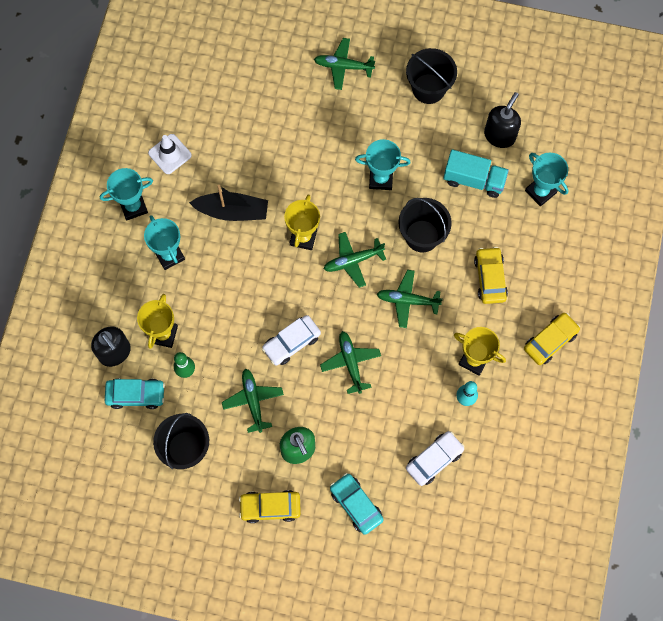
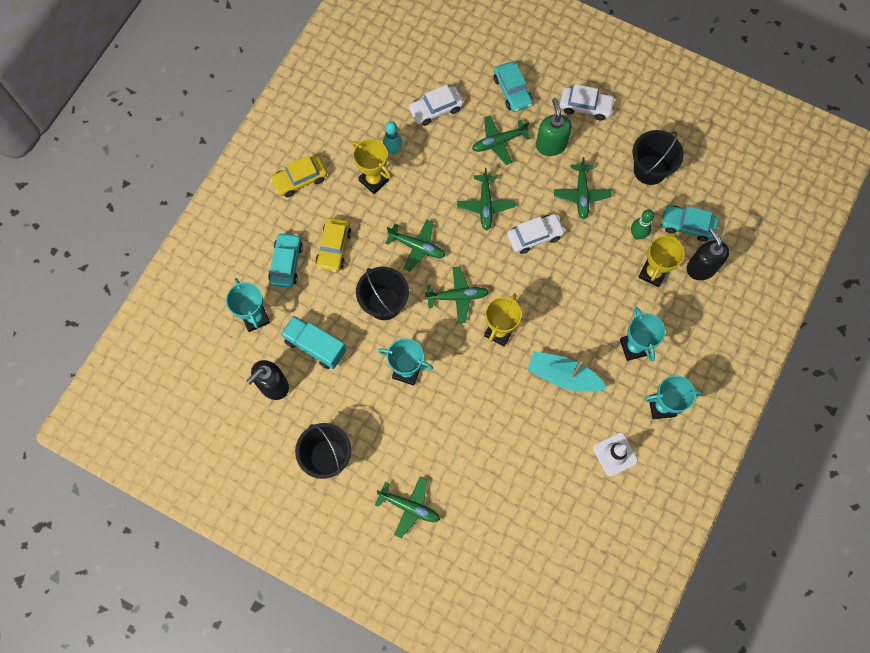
camera: 165 degrees left, 0 degrees up
black boat [189,185,268,221] -> turquoise boat [527,351,607,392]
yellow car [239,490,301,523] -> white car [560,84,615,120]
none -> turquoise car [268,232,303,288]
none -> green plane [472,115,530,165]

